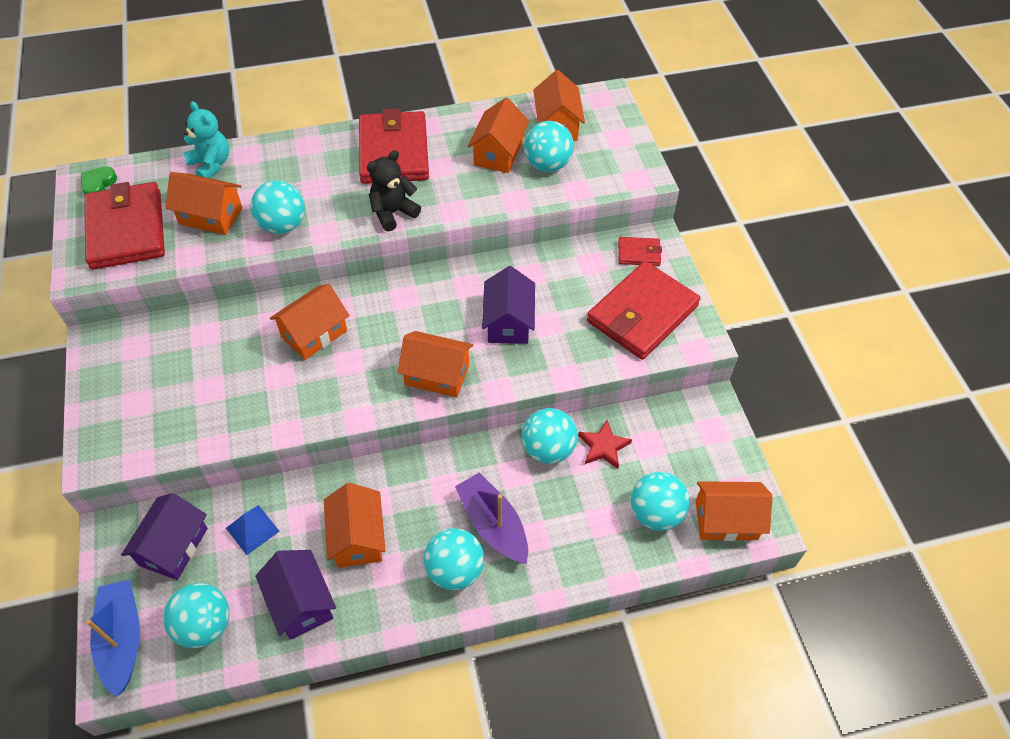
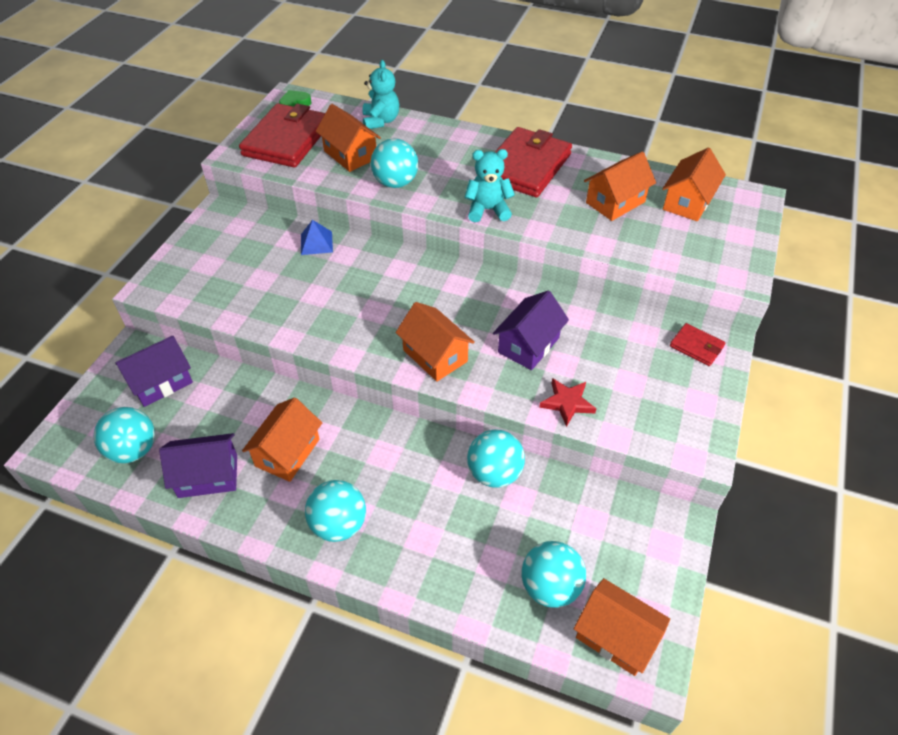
camera: 35 degrees right, 5 degrees down
blue boat [86,579,140,697] -> none
blue pyramid [226,505,280,555] -> blue pyramid moved to [301,220,333,255]
purple house [255,550,336,640] -> purple house turned 75 degrees clockwise [159,433,237,498]
orange house [270,284,350,360] -> none
black teddy bear [367,150,421,232] -> turquoise teddy bear [464,149,515,222]
purple boat [455,472,528,564] -> none
turquoise ball [524,121,574,172] -> none
red star [578,420,632,469] -> red star moved to [539,378,596,427]
red wallet [587,261,701,360] -> none

